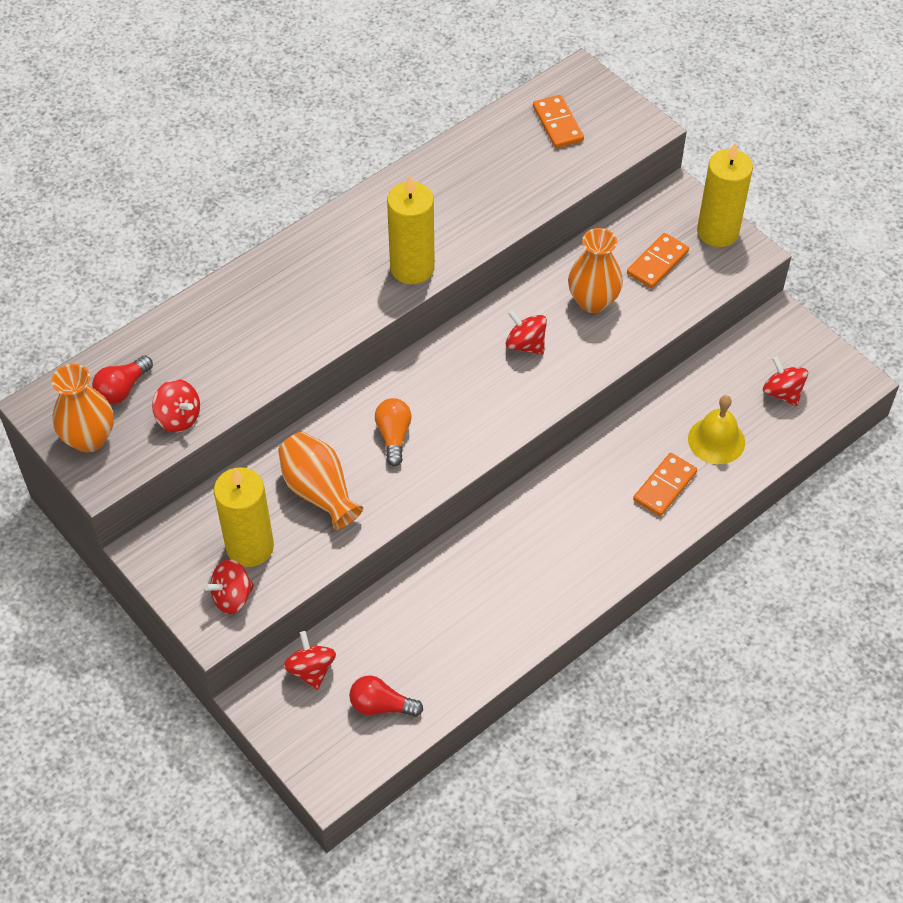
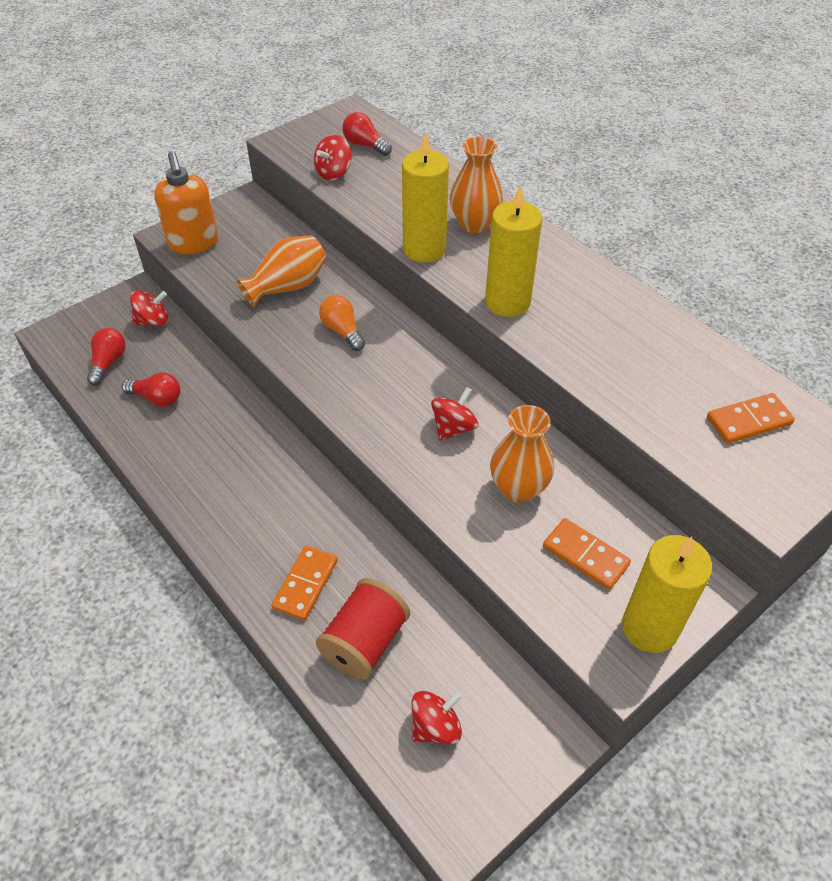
camera: 90 degrees right, 5 degrees down
orange vase [51,364,114,452] -> orange vase moved to [450,136,503,233]
red spinning top [204,559,254,614] -> orange soap dispenser [154,151,218,255]
yellow candle [214,467,274,567] -> yellow candle moved to [402,133,449,263]
orange light bulb [375,398,412,466] -> orange light bulb turned 120 degrees counterclockwise [319,295,365,351]
orange domino [633,453,697,516] -> orange domino turned 75 degrees clockwise [272,545,338,621]
yellow bell [688,395,745,464] -> red spool [316,578,410,680]
none -> red light bulb [122,372,181,407]

